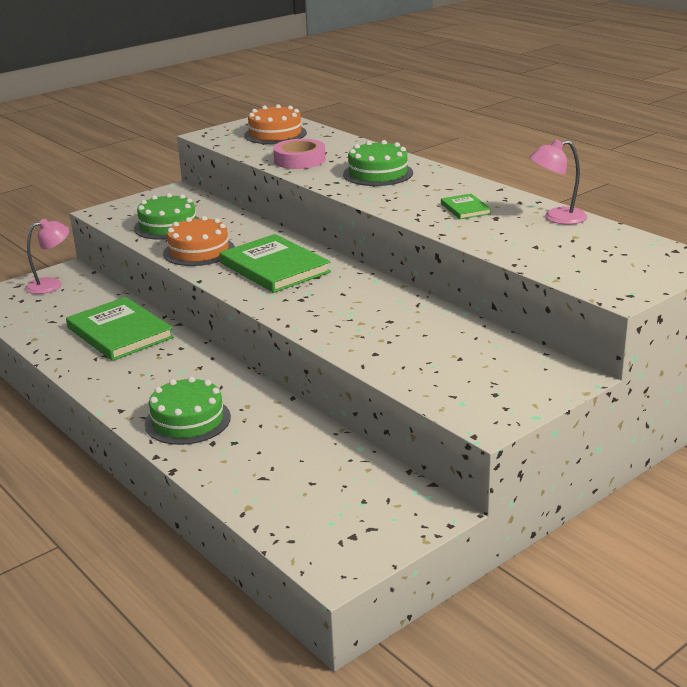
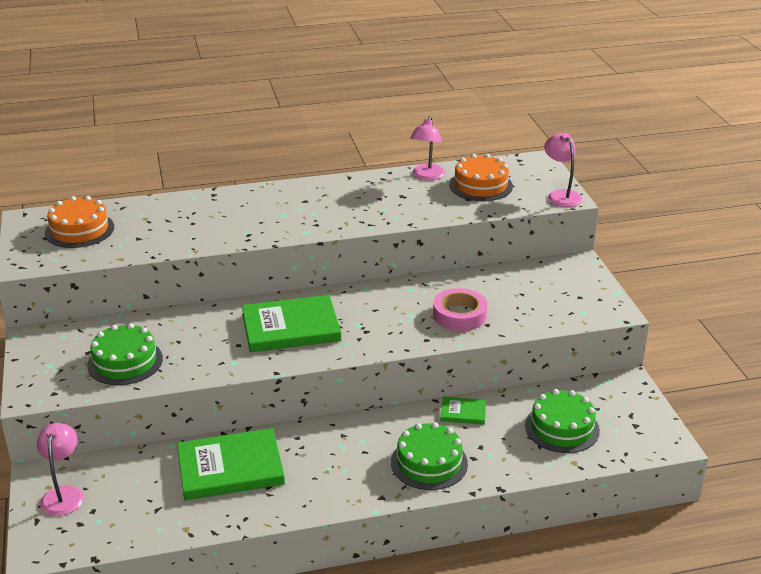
camera: 65 degrees left, 5 degrees up
orange cake [163,216,235,266] -> orange cake moved to [449,154,513,201]
pink tape [273,139,326,169] -> pink tape moved to [433,288,487,331]
green cake [343,140,413,186] -> green cake moved to [525,389,600,453]
green book [441,194,491,219] -> green book moved to [440,396,486,425]
none -> pink lamp [544,133,582,207]

